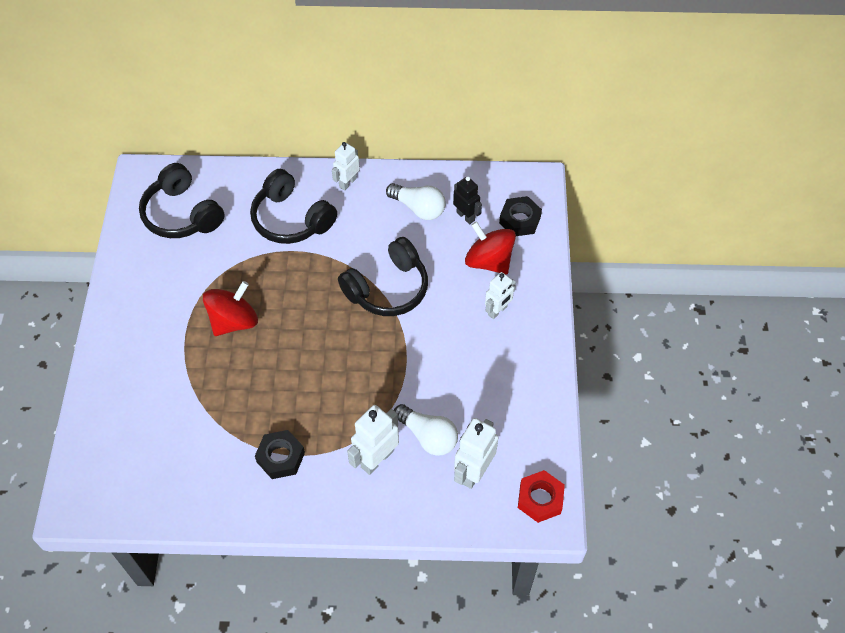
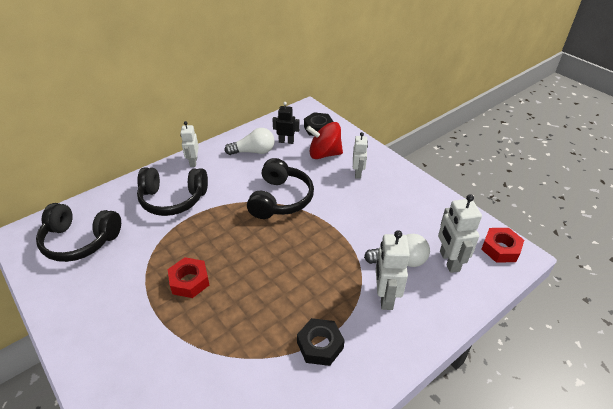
camera: 40 degrees left, 15 degrees down
red spinning top [203,281,258,336] -> red nut [168,257,209,298]

